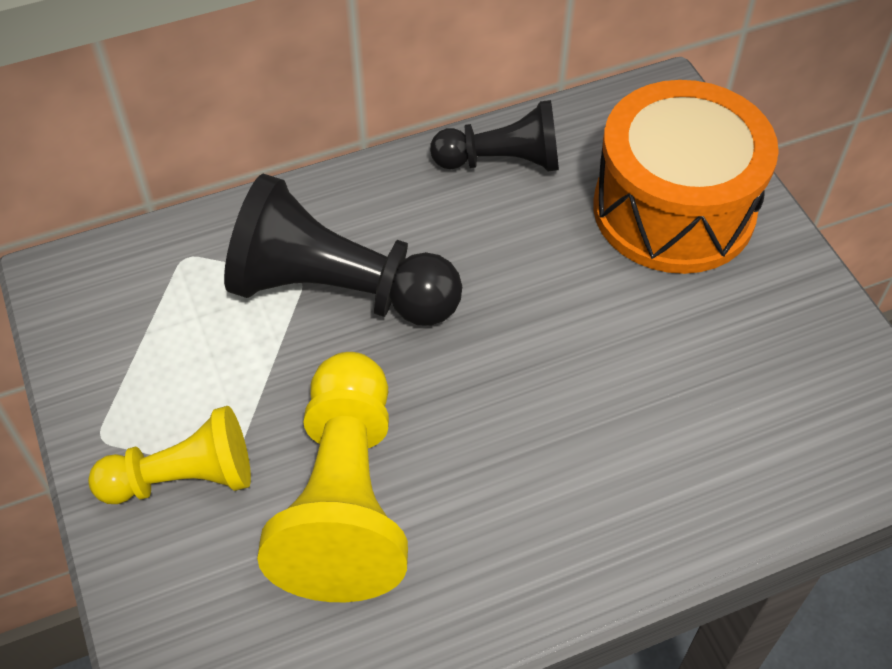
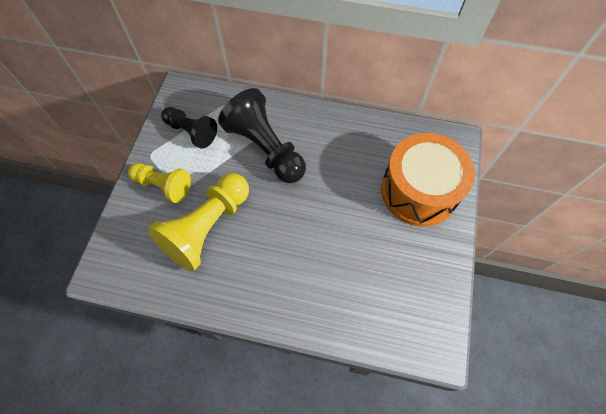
camera: 35 degrees right, 10 degrees up
black pawn [430,100,559,171] -> black pawn moved to [161,107,217,149]

